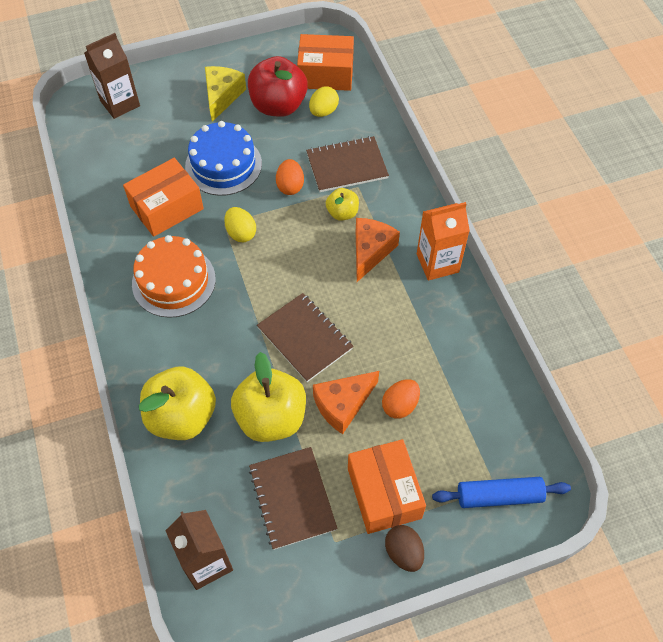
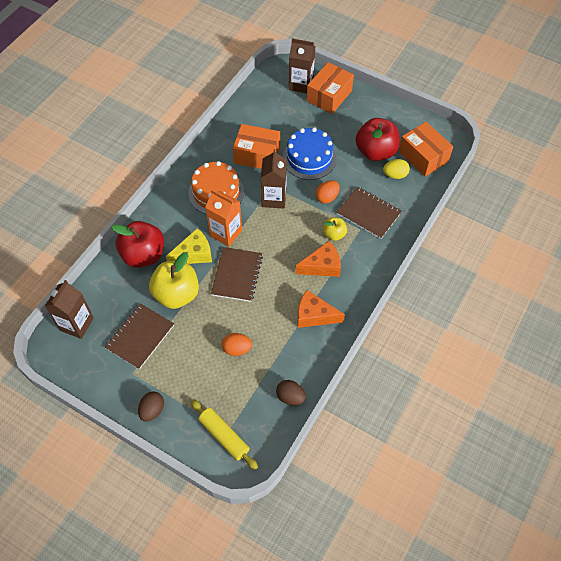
camera: 50 degrees right, 0 degrees up
yellow apple [139,366,216,440] -> red apple [111,221,164,268]
yellow cheese [205,66,246,122] -> yellow cheese moved to [166,228,212,264]
yellow egg [224,207,256,242] -> brown carton [261,149,287,209]
orange cheese [313,371,379,434] -> orange cheese moved to [298,290,345,328]
orange box [348,439,426,534] -> orange box moved to [307,62,354,114]
orange carton [417,202,470,281] -> orange carton moved to [205,189,242,247]
blue rolling pin [432,477,571,508] -> yellow rolling pin [191,399,258,470]
none -> brown egg [276,380,306,406]

